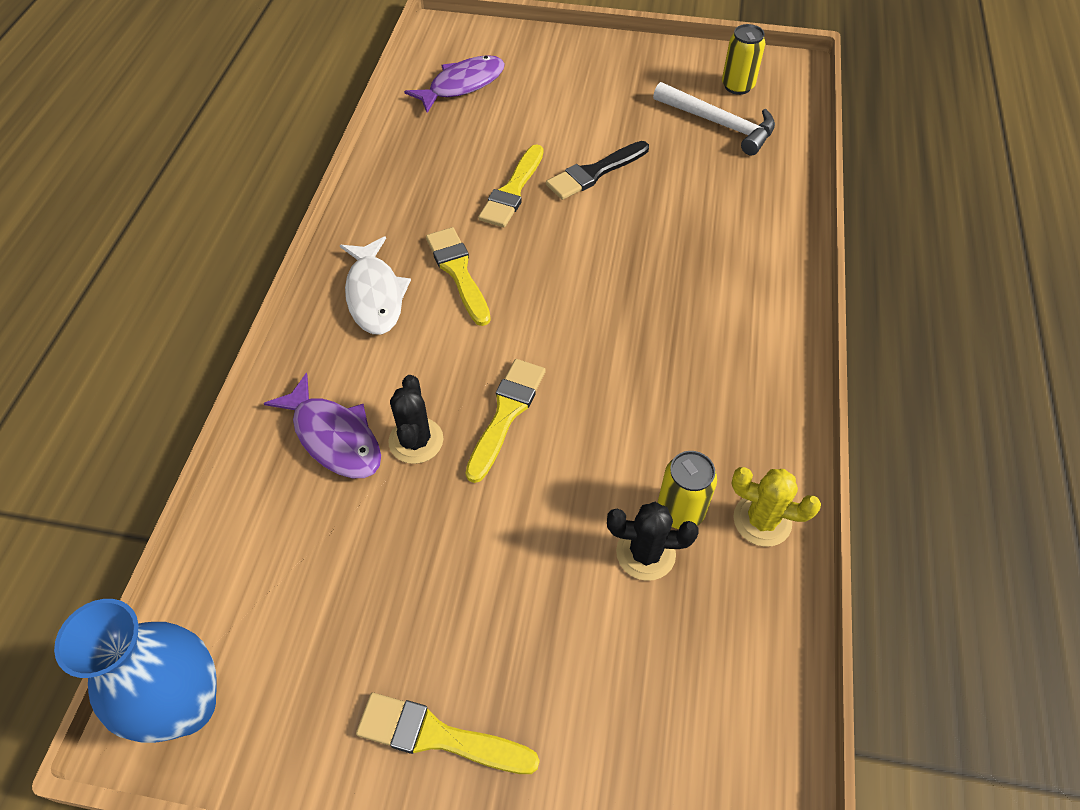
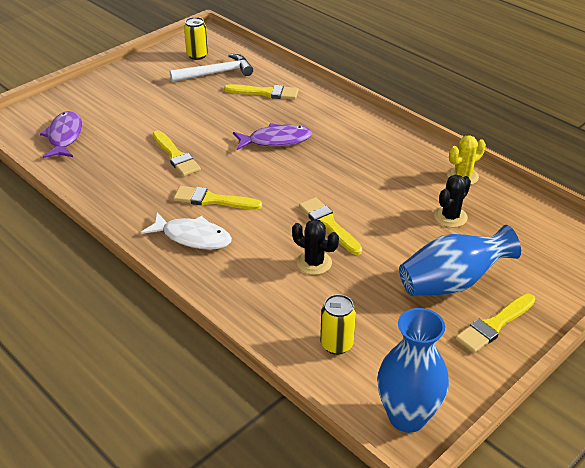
camera: 55 degrees left, 15 degrees down
purple fish [263,373,381,478] -> purple fish moved to [233,123,312,150]
black brush [546,141,649,200] -> none
yellow can [657,451,717,529] -> yellow can moved to [320,294,356,355]
none -> yellow brush [224,84,299,100]
none -> blue vase [399,225,521,296]

